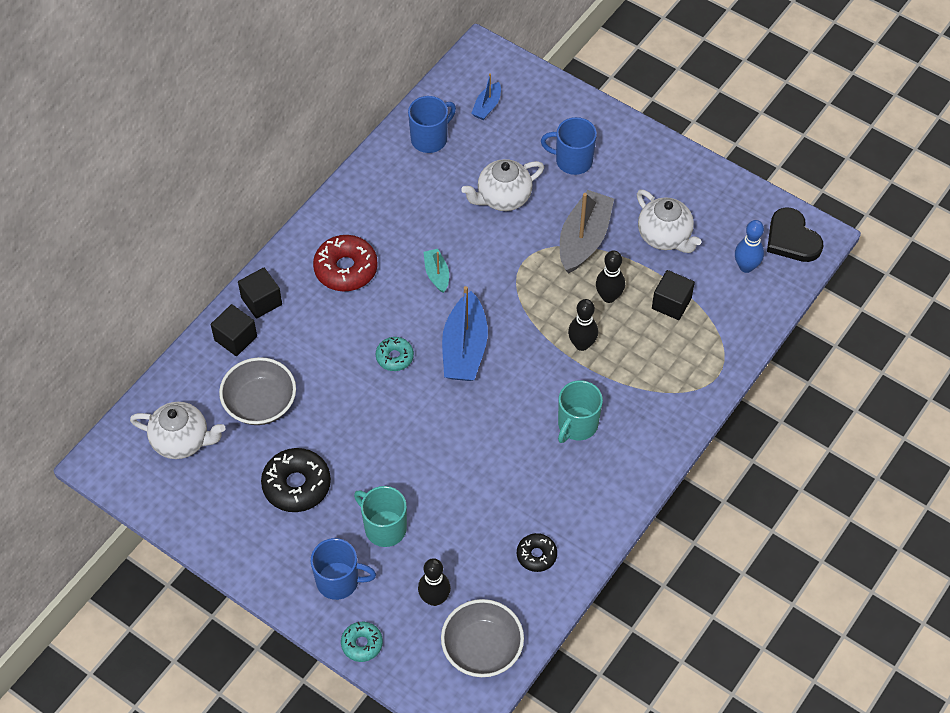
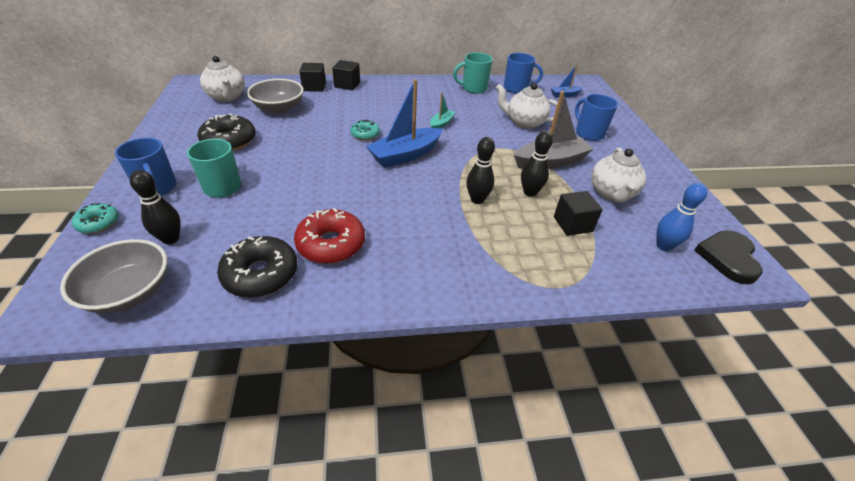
camera: 45 degrees right, 15 degrees down
red donut [313,235,378,292] -> red donut moved to [294,208,365,264]
black donut [517,533,557,572] -> black donut [217,236,297,298], size x1.73
turquoise mug [558,380,603,443] -> turquoise mug moved to [453,52,493,94]

